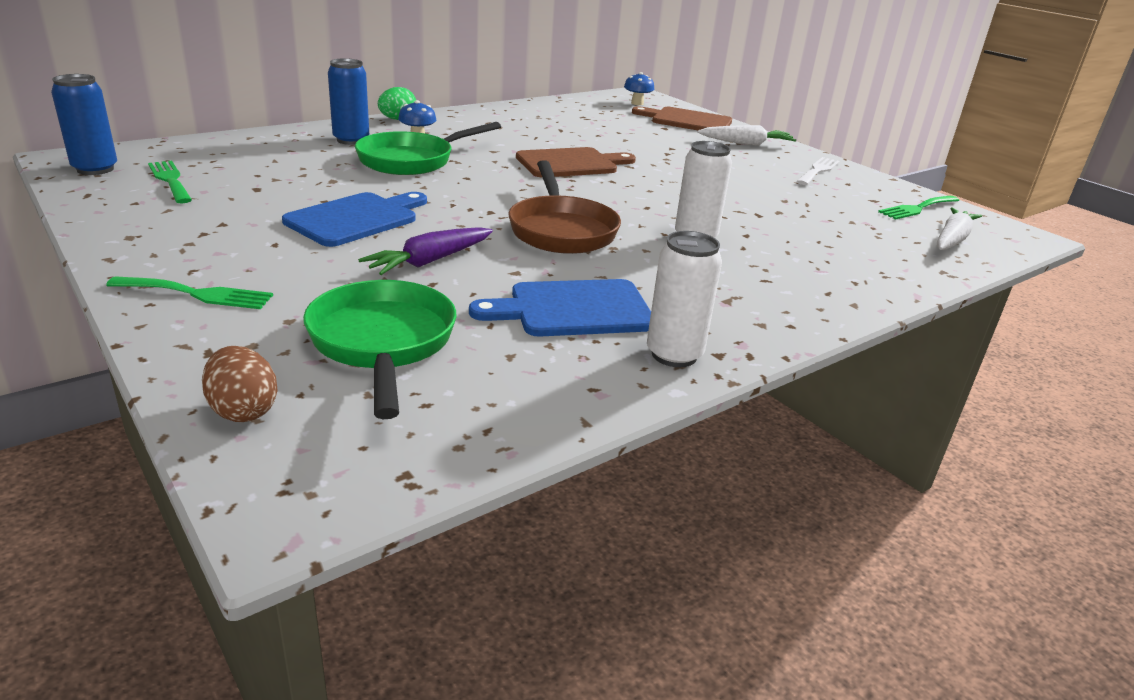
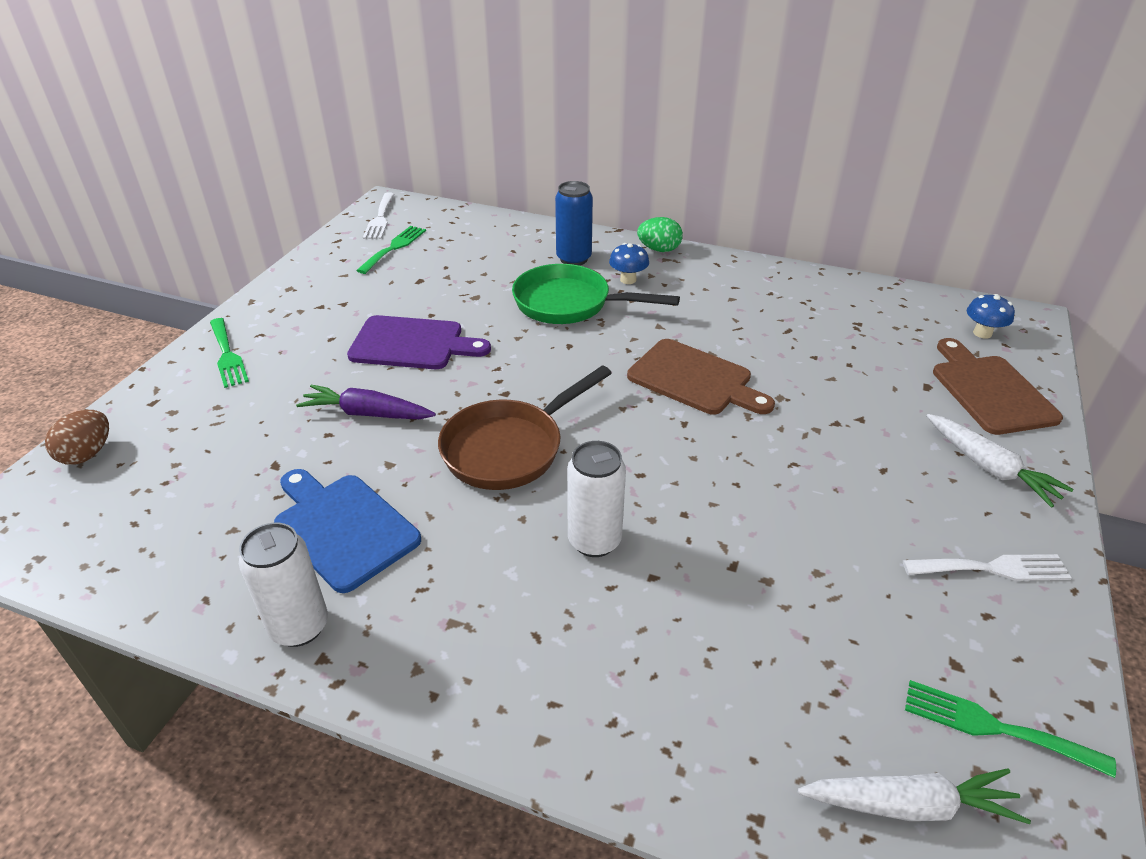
camera: 60 degrees right, 10 degrees up
blue can [51,74,117,175] -> white fork [363,192,394,239]
blue cutting board [282,192,427,247] -> purple cutting board [347,315,491,369]
green pan [303,280,456,419] -> none

